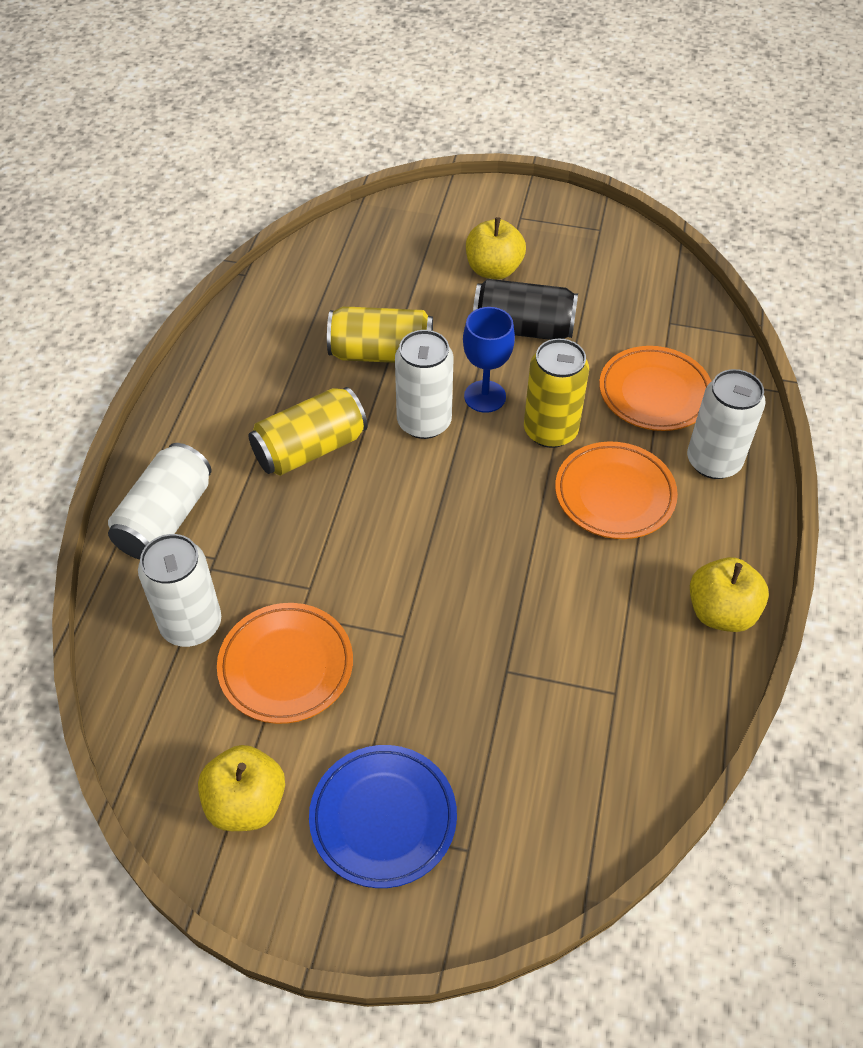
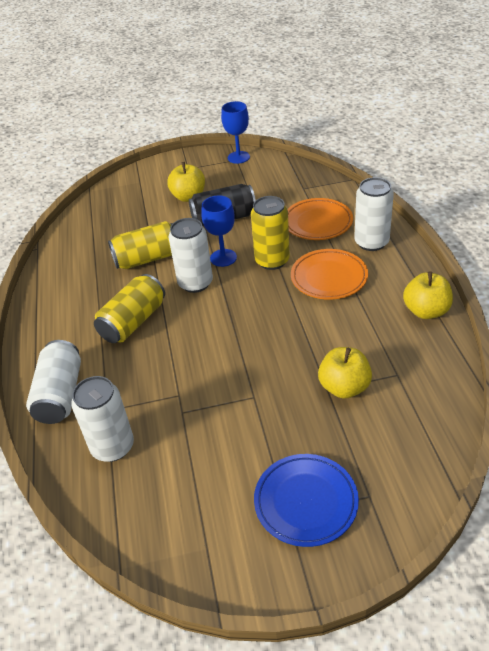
camera: 20 degrees left, 10 degrees down
yellow apple [198,745,285,831] -> yellow apple moved to [318,347,372,399]
orange plate [217,603,353,724] -> none
none -> blue goblet [221,101,250,164]

